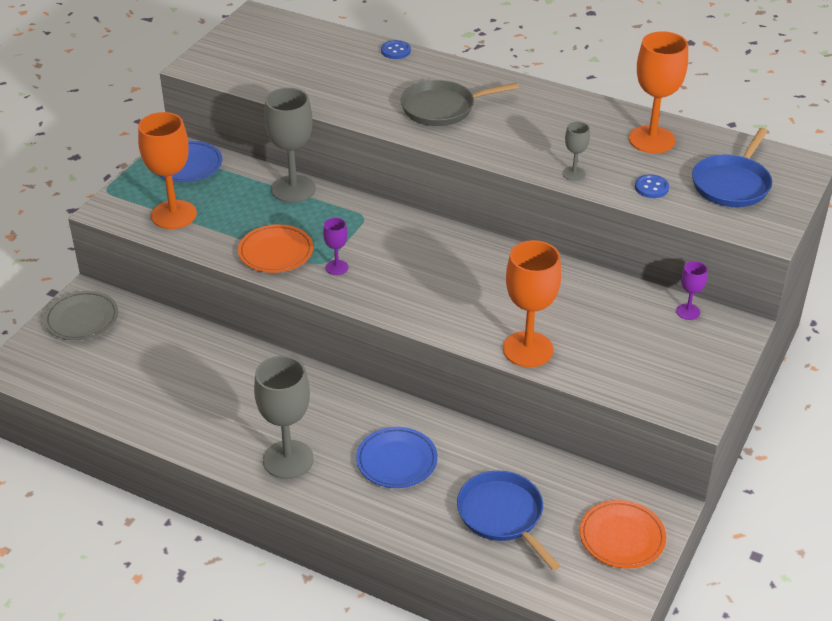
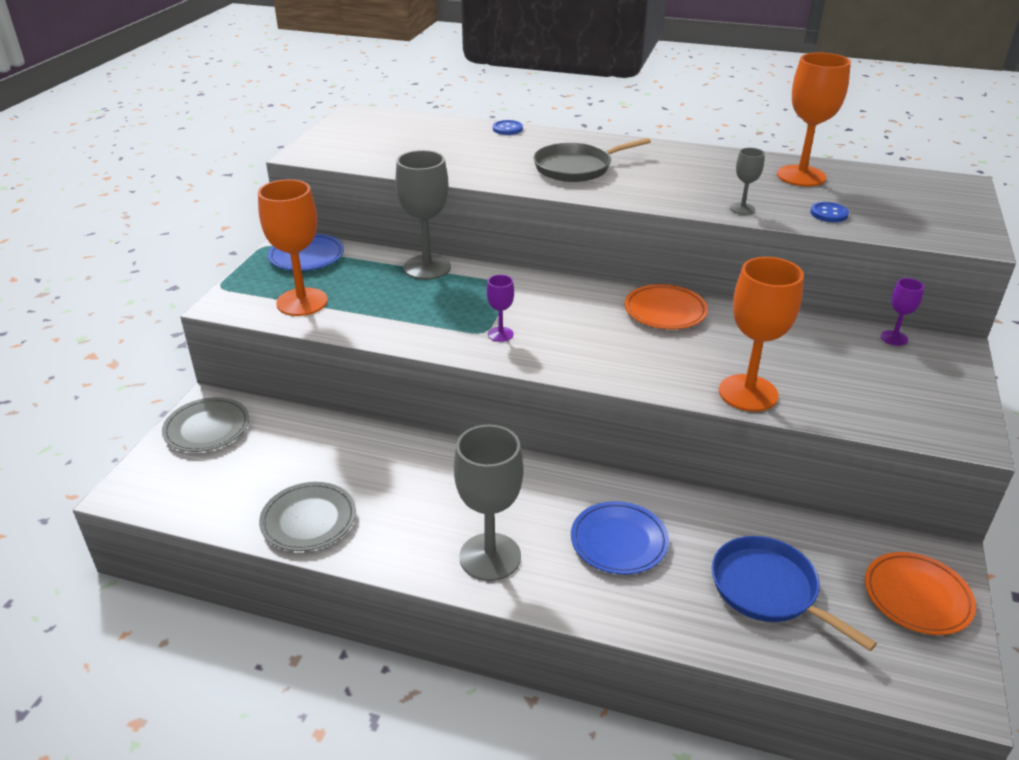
camera: 10 degrees left, 5 degrees down
orange plate [238,224,313,273] -> orange plate moved to [625,284,708,329]
blue pan [692,128,772,207] -> none
none -> grey plate [259,482,356,551]

